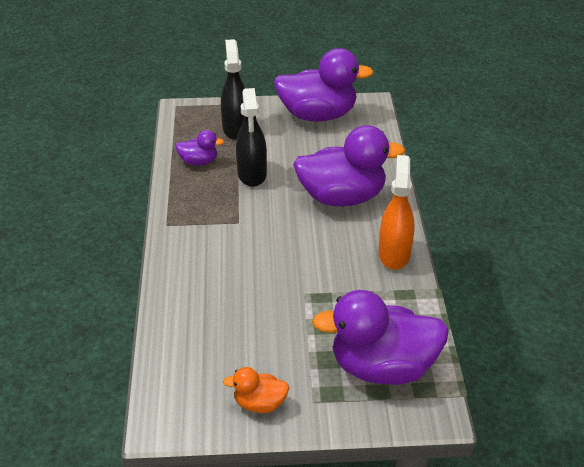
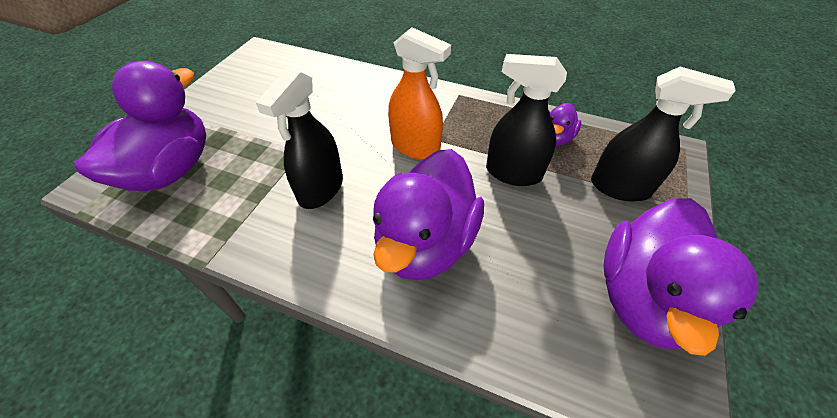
camera: 115 degrees right, 10 degrees up
orange duck [223,367,289,413] -> none
orange spray bottle [379,155,415,270] -> orange spray bottle moved to [388,27,451,160]
none -> black spray bottle [256,69,343,209]

